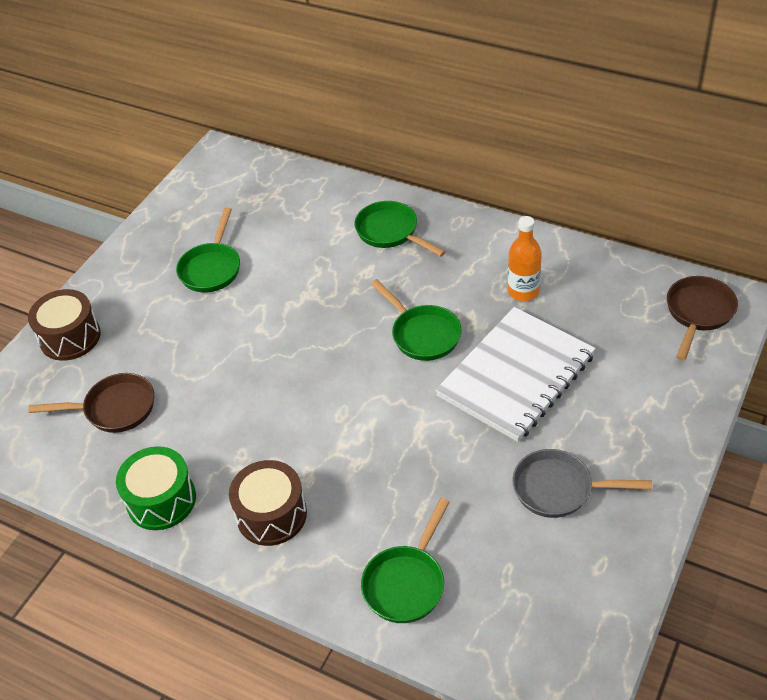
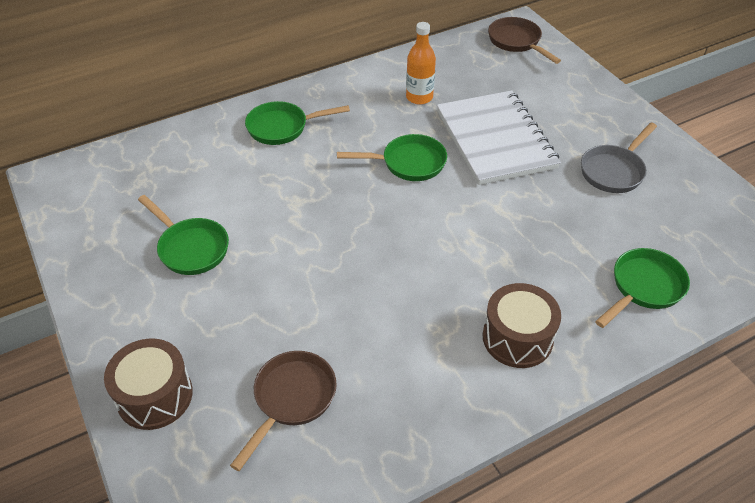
camera: 60 degrees left, 0 degrees up
green drum [116,446,196,530] -> none
green pan [361,498,450,623] -> green pan turned 105 degrees counterclockwise [595,248,690,328]

